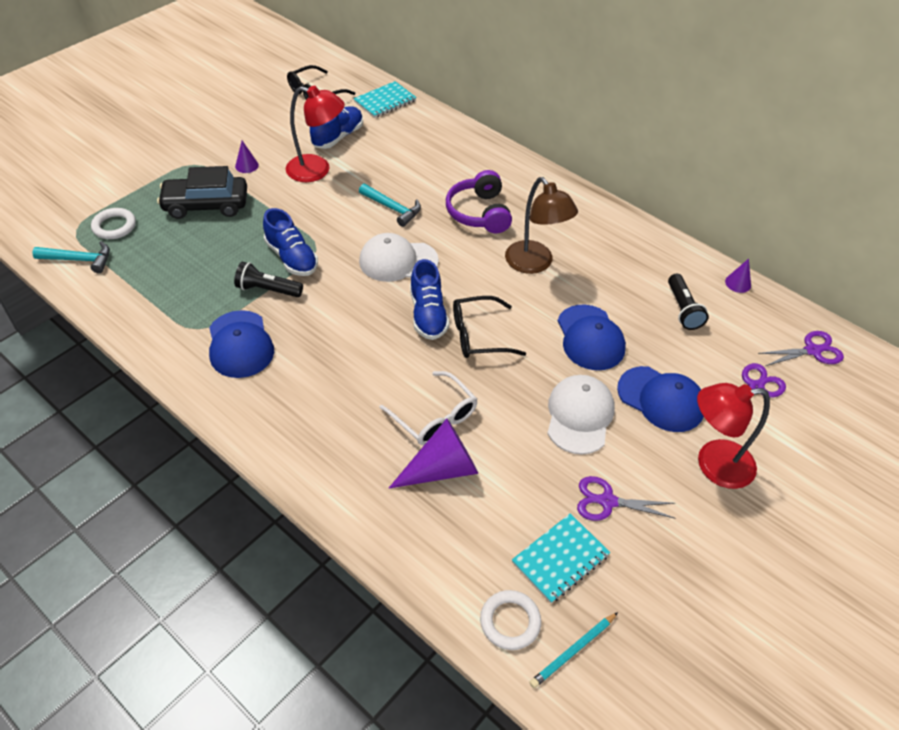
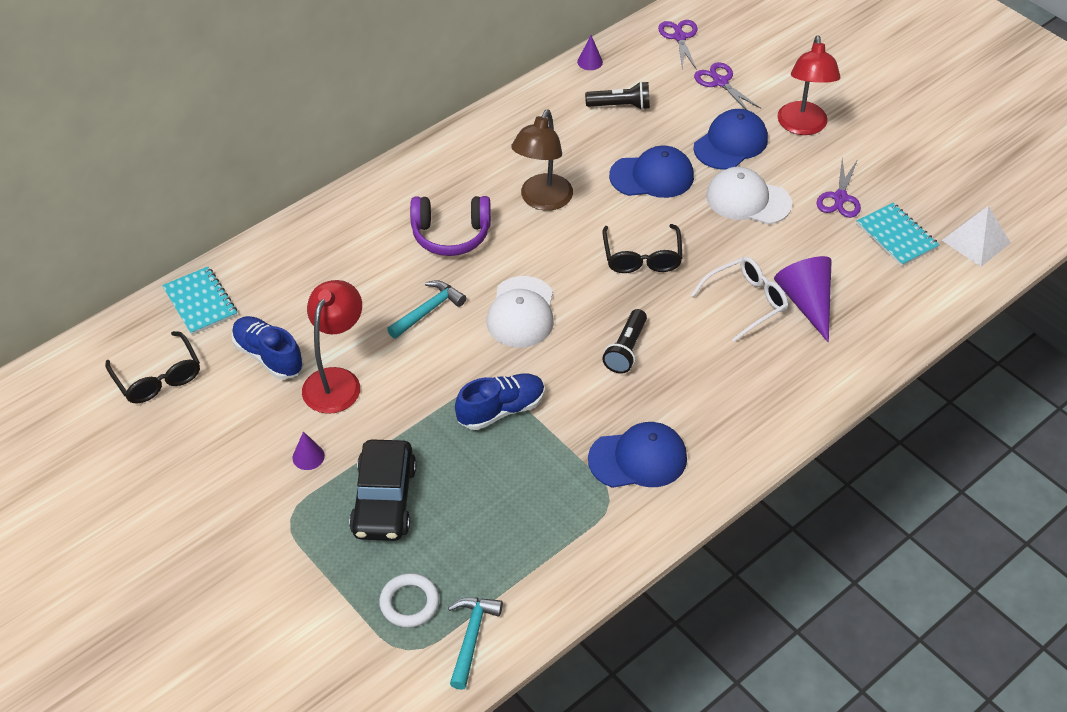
camera: 80 degrees left, 0 degrees up
black flashlight [234,262,303,297] -> black flashlight moved to [602,309,647,374]
blue shoe [410,259,449,340] -> none
white ring [480,590,541,650] -> none
brown lamp [505,177,578,274] -> brown lamp turned 135 degrees clockwise [511,109,573,211]
turquoise pencil [529,612,618,688] -> white pyramid [942,206,1011,267]

